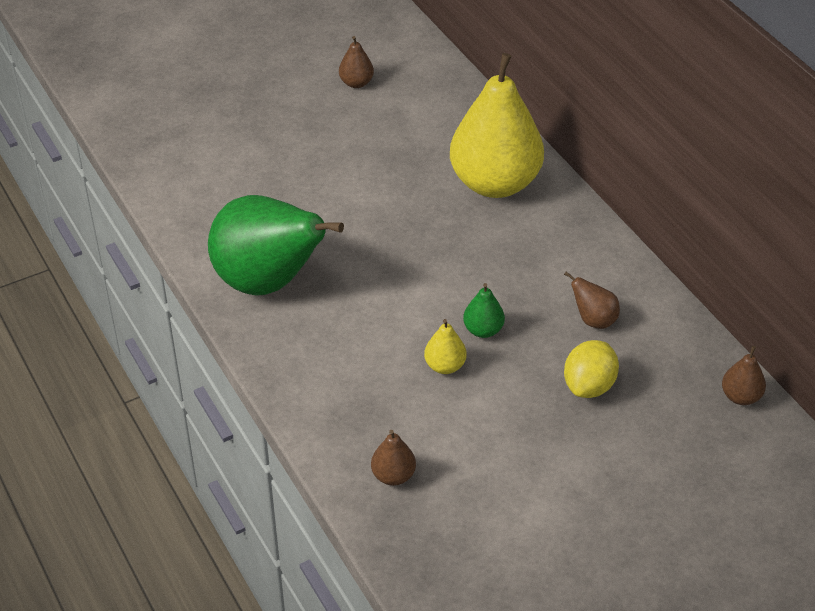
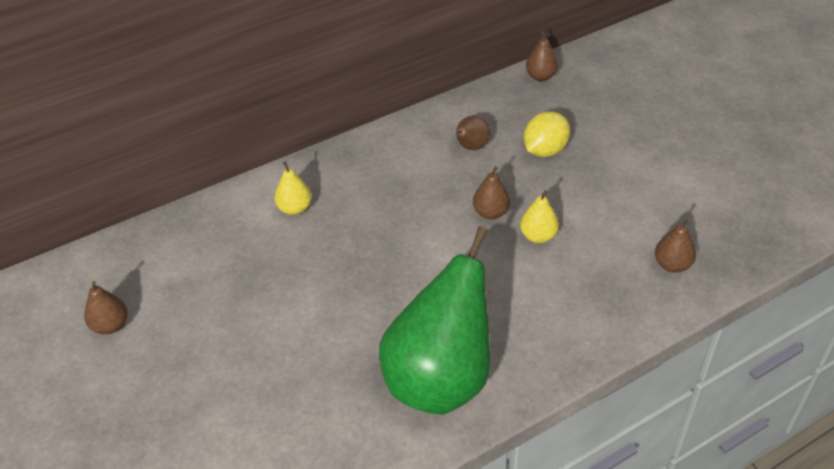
camera: 90 degrees left, 0 degrees up
yellow pear [450,53,544,198] -> yellow pear [274,161,312,215], size x0.40
green pear [463,283,505,338] -> brown pear [473,166,510,219]
yellow lemon [564,340,619,398] -> yellow lemon turned 75 degrees counterclockwise [524,111,570,157]

